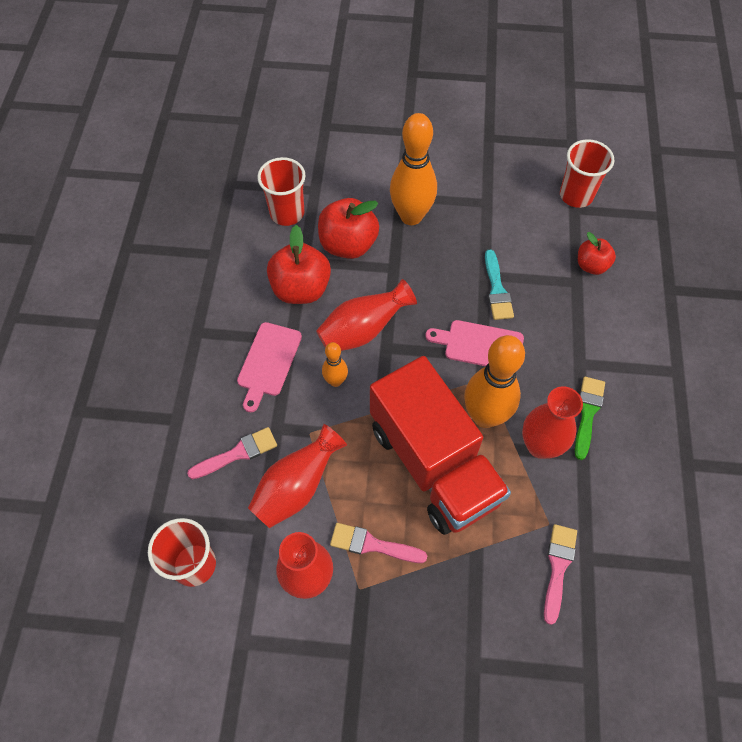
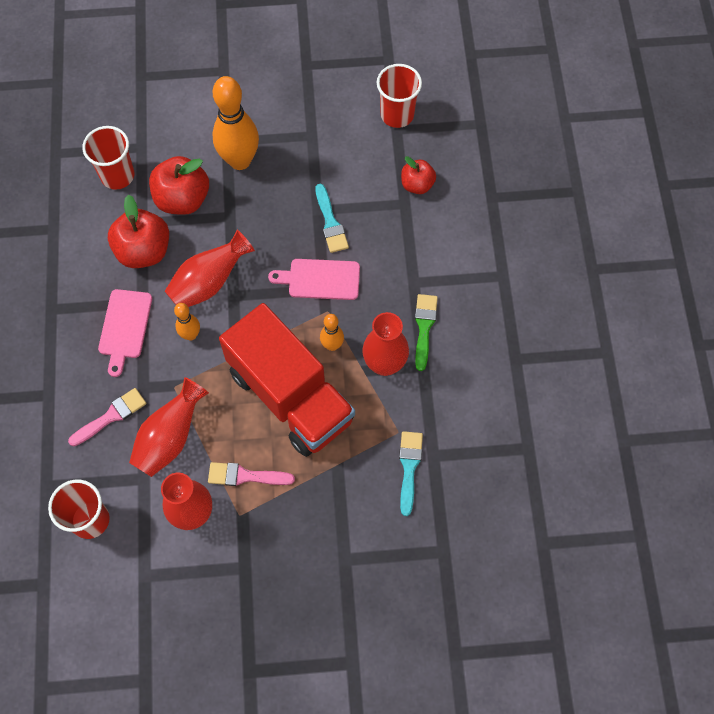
camera: 10 degrees left, 5 degrees up
orange bowling pin [464,335,525,428] -> orange bowling pin [320,314,344,351], size x0.50
pink brush [544,524,577,625] -> turquoise brush [399,431,423,516]

